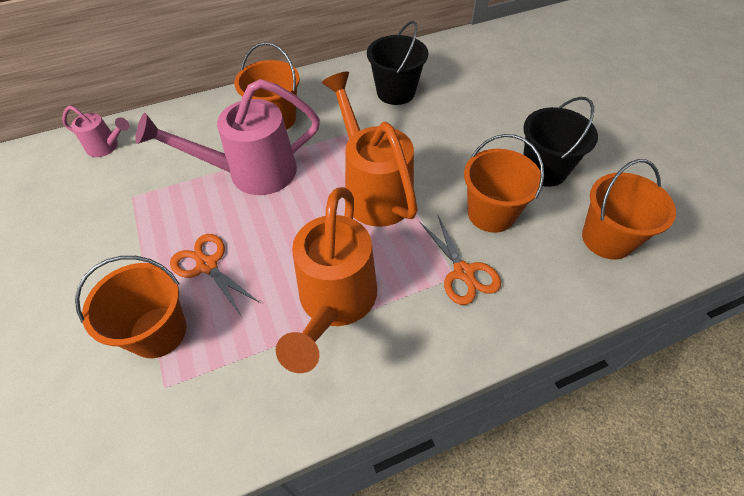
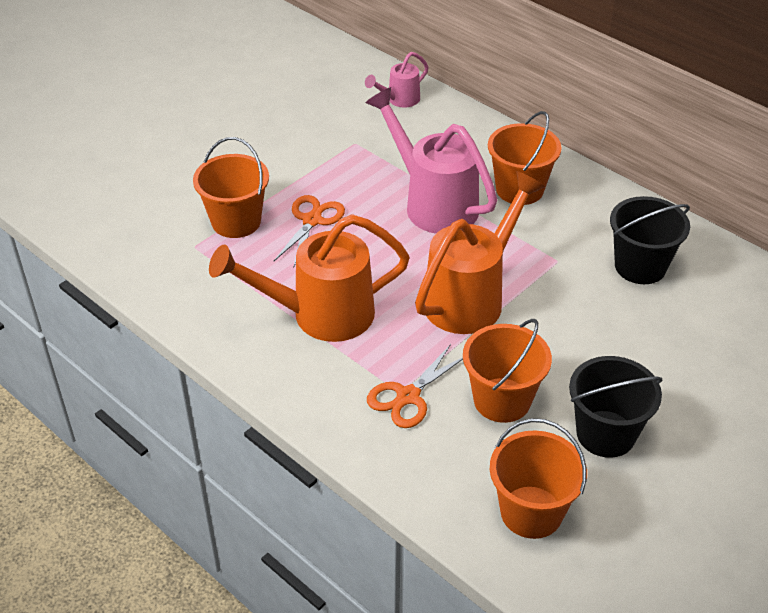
camera: 65 degrees right, 10 degrees down
pink watering can [62,105,129,157] -> pink watering can turned 60 degrees clockwise [365,52,429,108]

